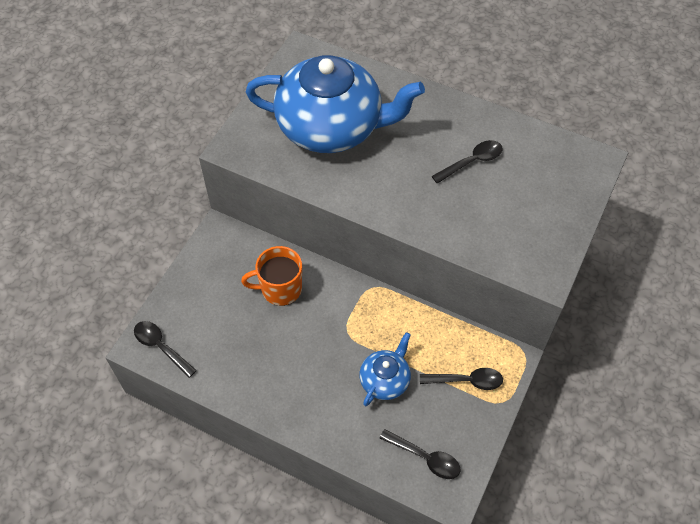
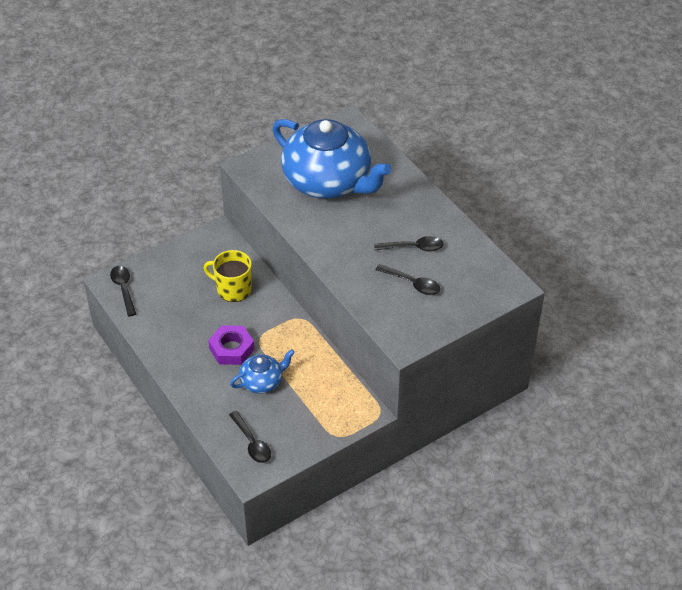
camera: 30 degrees right, 10 degrees down
orange mug [241,246,302,306] -> yellow mug [204,250,252,302]
black spoon [420,368,503,390] -> black spoon moved to [375,264,440,295]
none -> purple nut [208,325,254,365]

